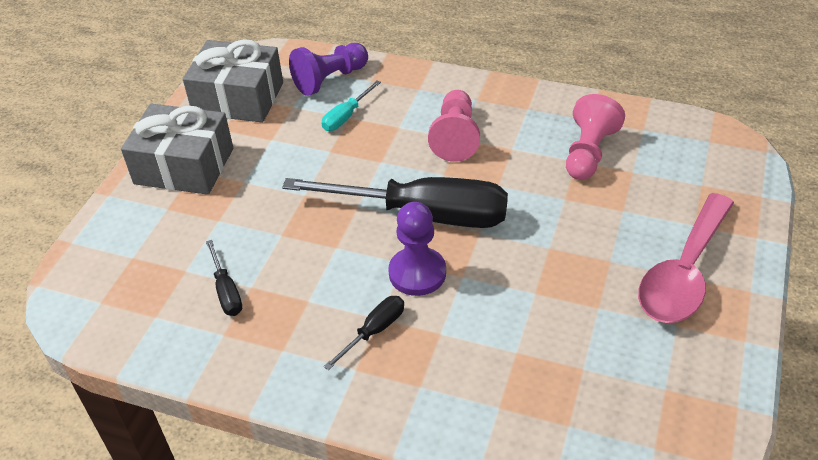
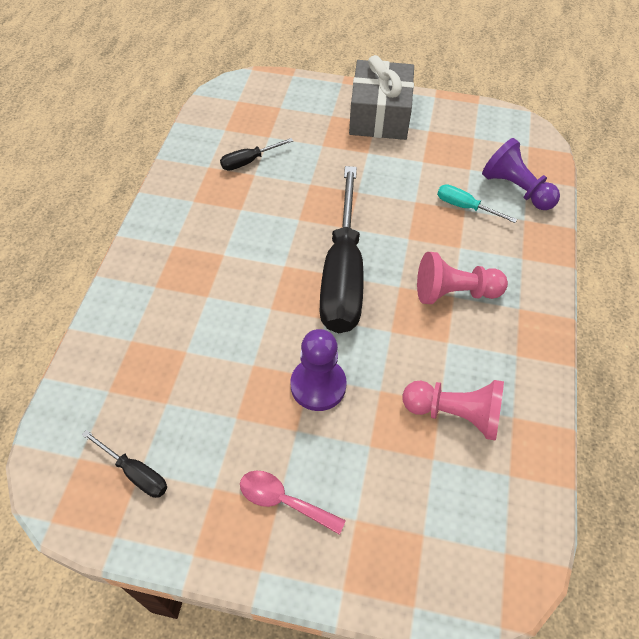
camera: 80 degrees right, 10 degrees up
grey gift [183,39,283,122] -> none
black screwdriver [323,296,404,370] -> black screwdriver moved to [82,430,167,498]
purple pawn [388,202,446,296] -> purple pawn moved to [290,329,347,411]
pink spoon [638,193,734,323] -> pink spoon [240,471,346,535], size x0.53

